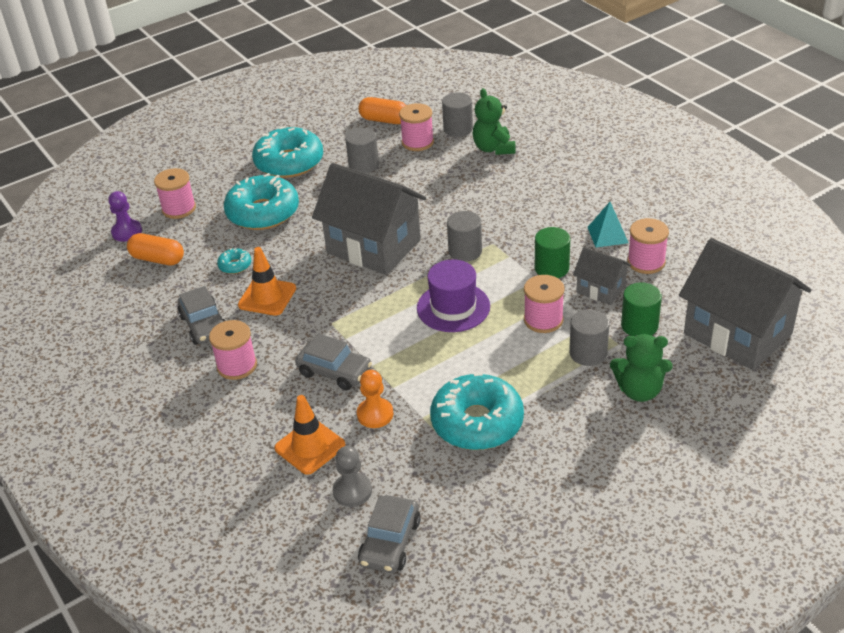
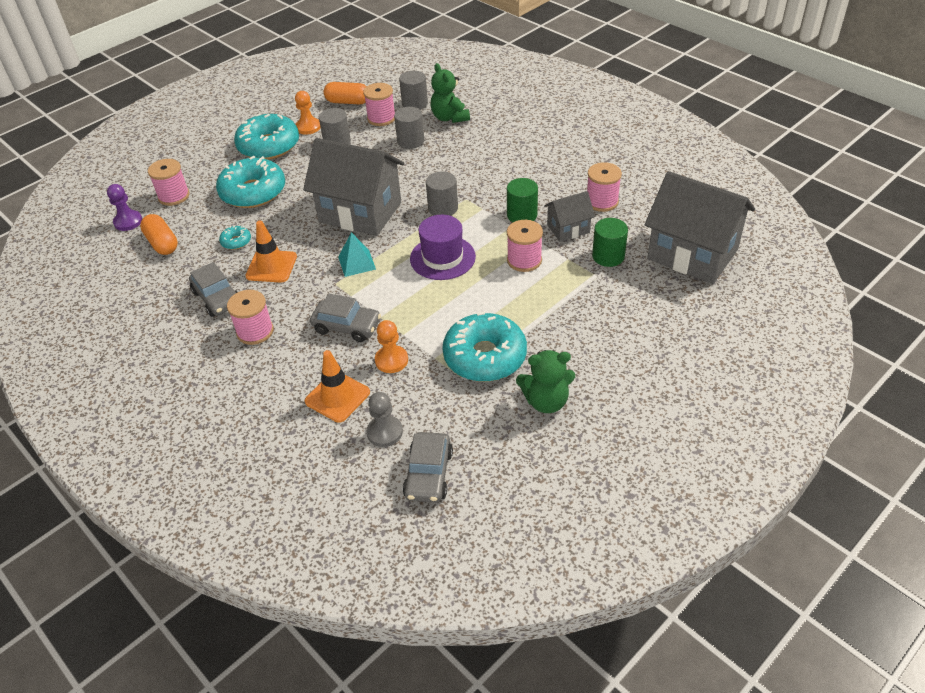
camera: 10 degrees left, 5 degrees up
orange capsule [127,233,184,266] -> orange capsule turned 45 degrees clockwise [140,214,178,255]
grey cylinder [569,309,609,366] -> grey cylinder moved to [394,107,424,149]
grey house [573,247,631,305] -> grey house turned 45 degrees counterclockwise [544,191,595,242]
turquoise pyramid [587,202,628,247] -> turquoise pyramid moved to [338,232,376,277]
green teddy bear [610,334,673,402] -> green teddy bear moved to [516,350,575,413]
none -> orange pawn [295,91,321,135]

